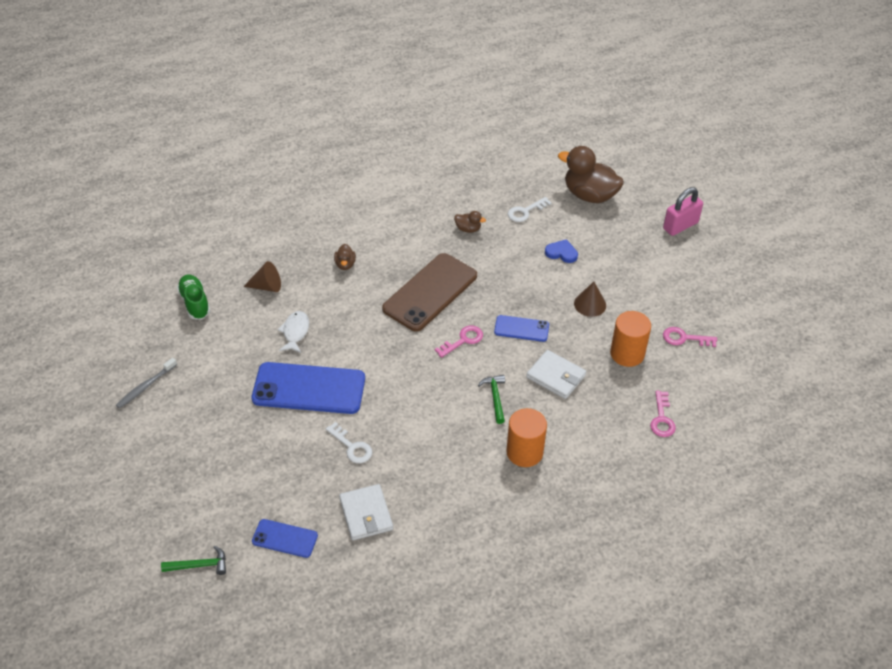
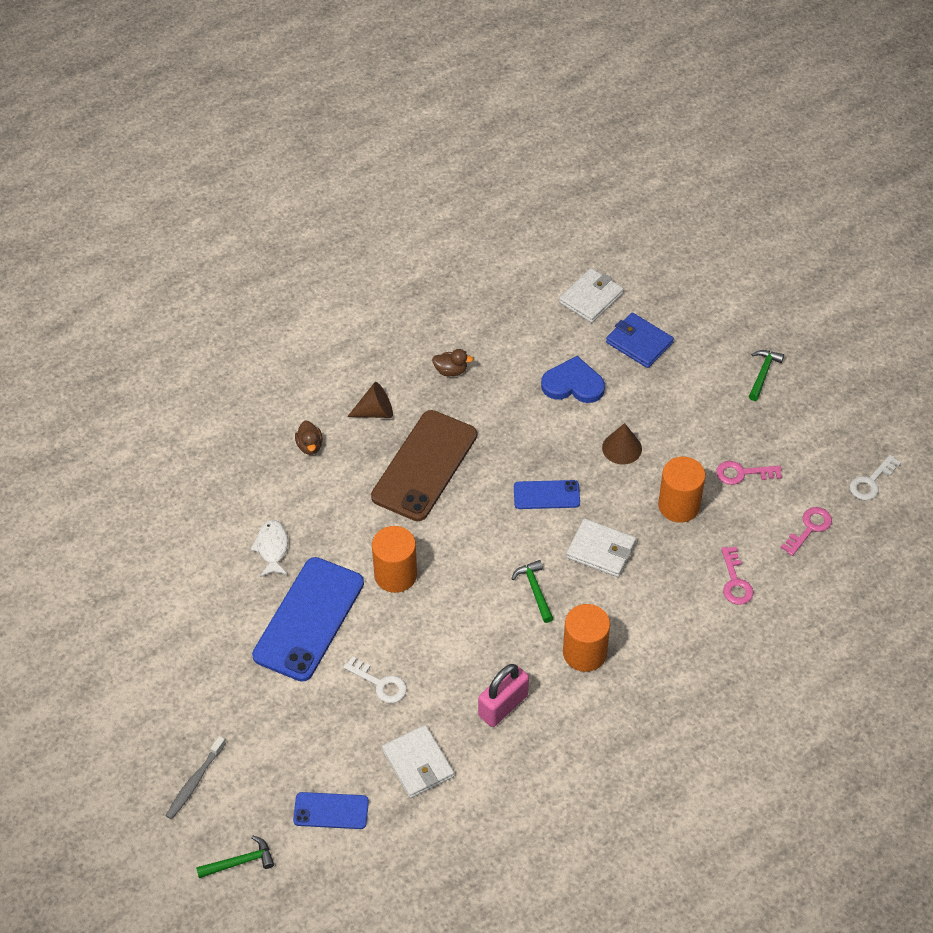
camera: 10 degrees left, 5 degrees up
grey toothbrush [116,358,177,409] -> grey toothbrush moved to [166,736,226,820]
green shoe [177,274,210,320] -> none
brown cone [243,261,281,292] -> brown cone moved to [347,382,393,418]
blue phone [252,362,365,414] -> blue phone turned 60 degrees counterclockwise [252,557,364,682]
pink key [435,326,483,358] -> pink key moved to [781,507,832,556]
white key [508,197,552,222] -> white key moved to [850,455,901,500]
blue heart [545,239,578,263] -> blue heart [541,356,605,403], size x1.51
brown duck [558,146,624,203] -> white wallet [559,268,624,323]
pink padlock [663,187,703,236] -> pink padlock moved to [478,664,529,727]
none -> orange cylinder [372,526,417,593]
none -> blue wallet [606,312,674,368]
none -> green hammer [749,350,784,401]

